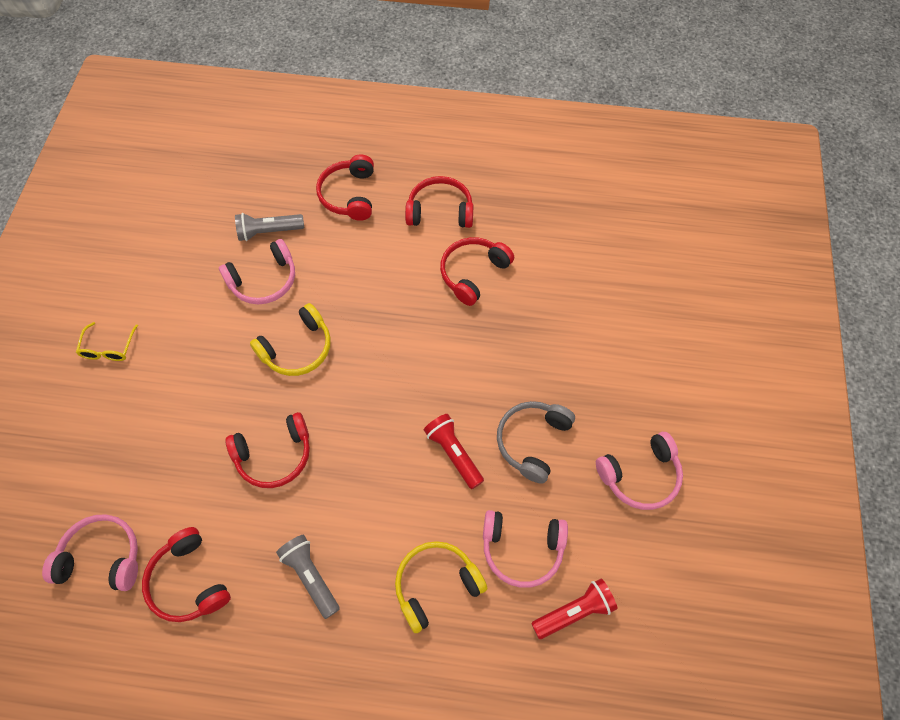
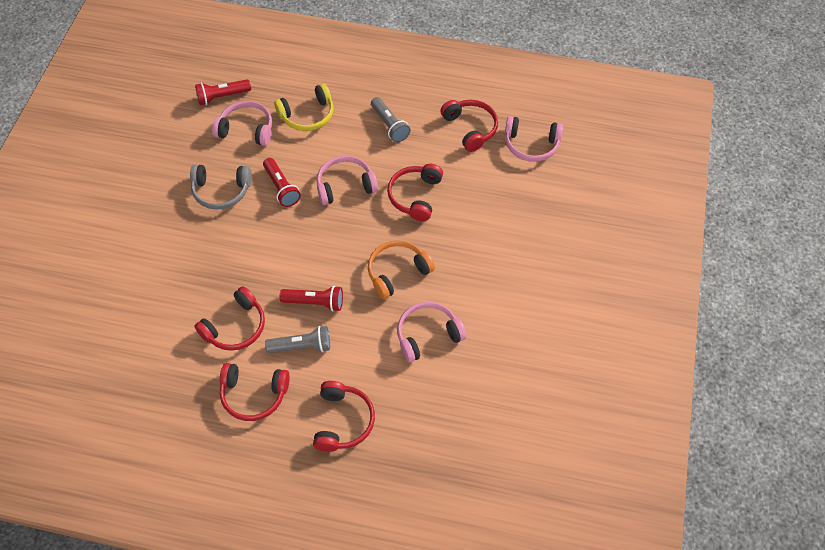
camera: 175 degrees left, 5 degrees down
yellow glasses [76,322,138,361] -> none
red headphones [226,412,310,488] -> red headphones turned 60 degrees counterclockwise [387,164,443,221]
grey flashlight [235,213,304,241] -> grey flashlight moved to [265,326,330,353]
yellow headphones [250,303,331,376] -> orange headphones [368,240,435,299]
grey headphones [497,401,575,484] -> grey headphones turned 60 degrees clockwise [190,164,252,210]
pink headphones [596,432,683,510] -> pink headphones moved to [317,156,378,205]
none -> red flashlight [280,286,343,312]

